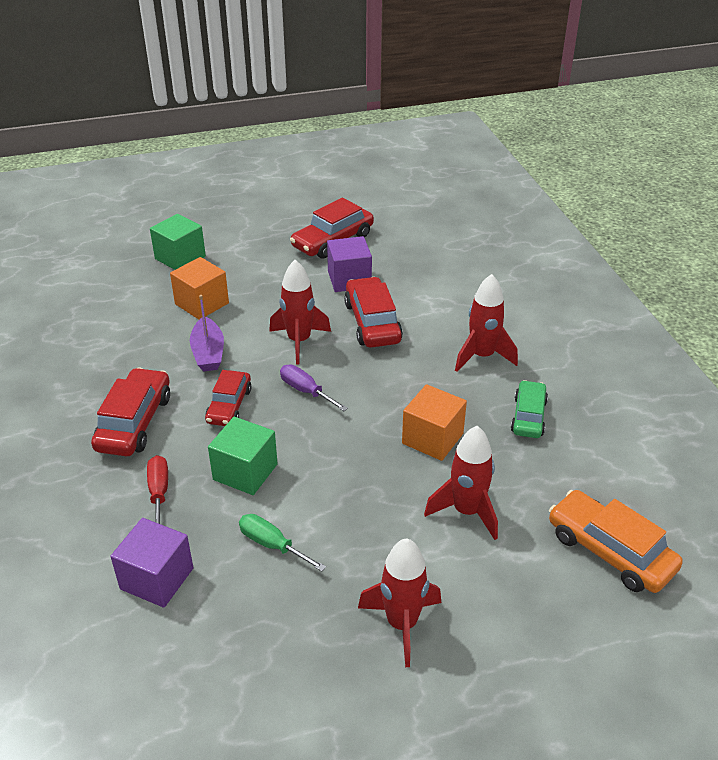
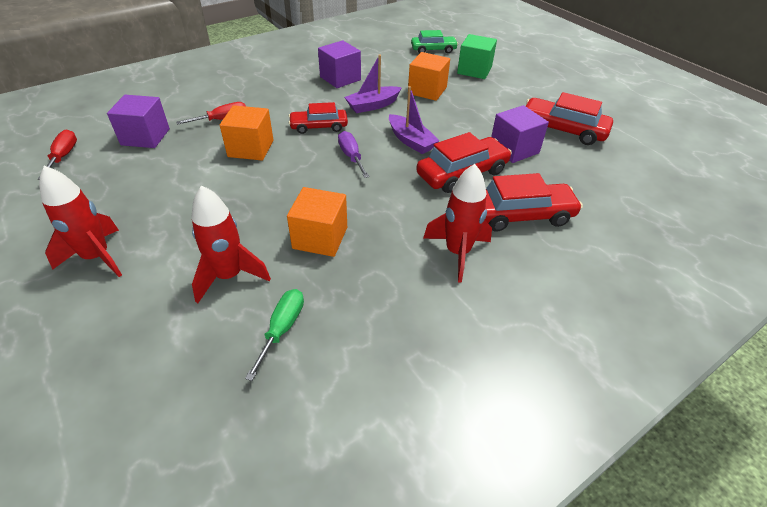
camera: 70 degrees right, 5 degrees up
red car [91,368,170,456] -> red car moved to [485,173,583,232]
green cube [208,417,278,495] -> orange cube [220,105,274,161]
green screwdriver [239,514,326,571] -> green screwdriver moved to [245,289,304,381]
red rocket [269,260,331,364] -> purple boat [389,86,440,154]
purple screwdriver [280,365,348,411] -> purple screwdriver turned 45 degrees counterclockwise [338,131,369,178]
green car [511,380,548,438] -> green car moved to [411,30,458,53]
orange car [549,490,683,593] -> none
none -> red screwdriver [38,130,77,180]
none -> purple cube [318,40,361,88]

